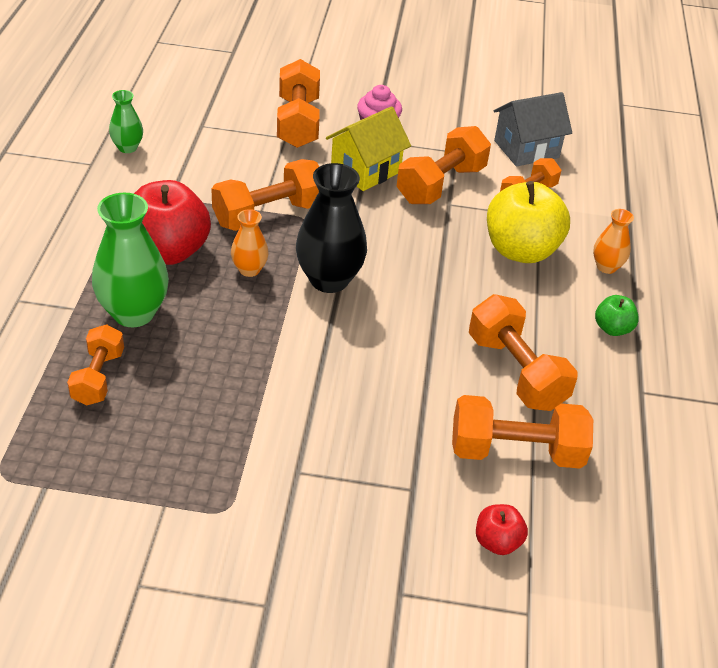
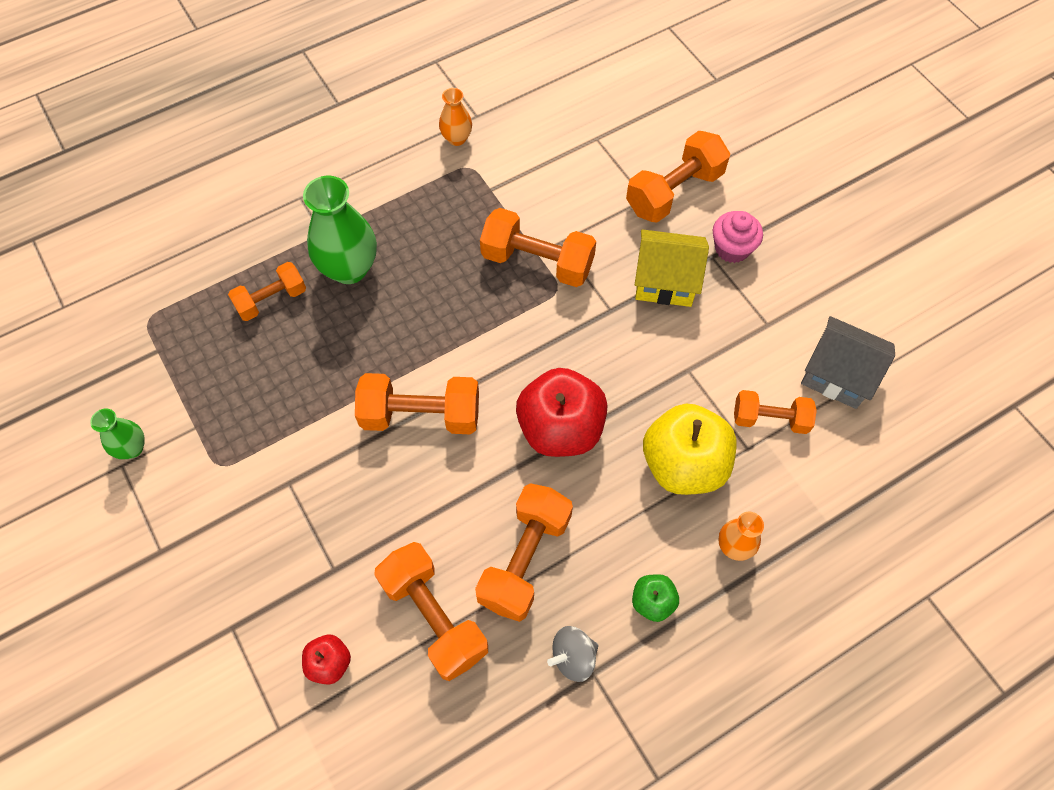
camera: 55 degrees right, 20 degrees up
green vase [109,90,143,153] -> green vase moved to [90,409,145,459]
red apple [134,180,211,265] -> red apple moved to [516,368,607,457]
orange vase [231,209,269,277] -> orange vase moved to [439,88,472,146]
black vase [296,163,367,293] -> none
orange dumbbell [396,126,491,204] -> orange dumbbell moved to [355,373,479,434]
none -> grey spinning top [547,626,599,682]

